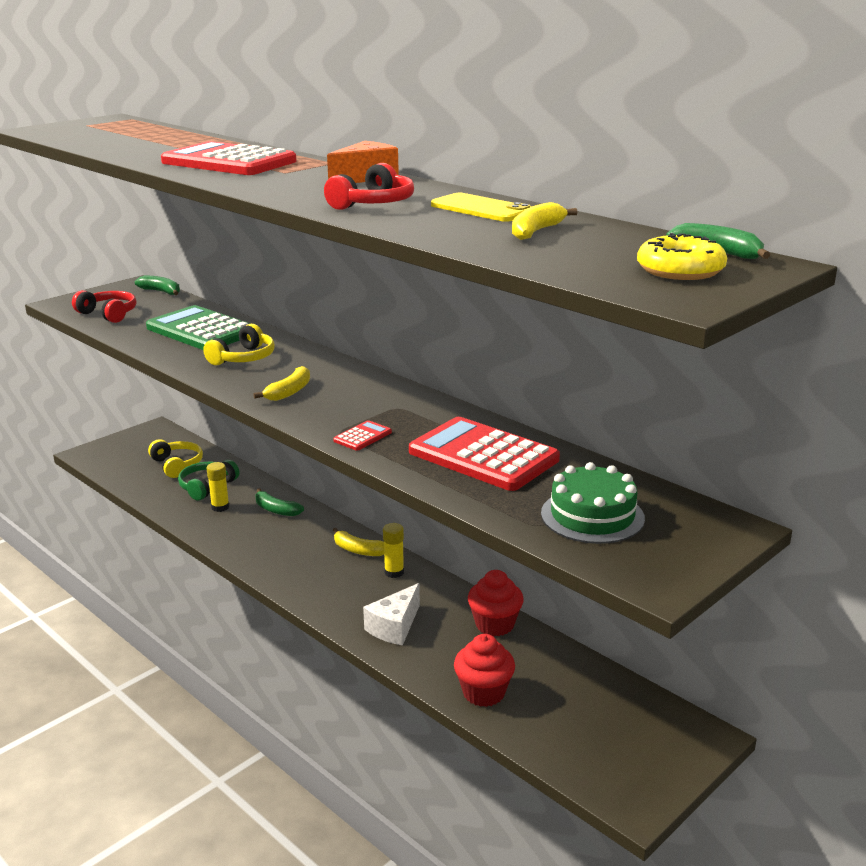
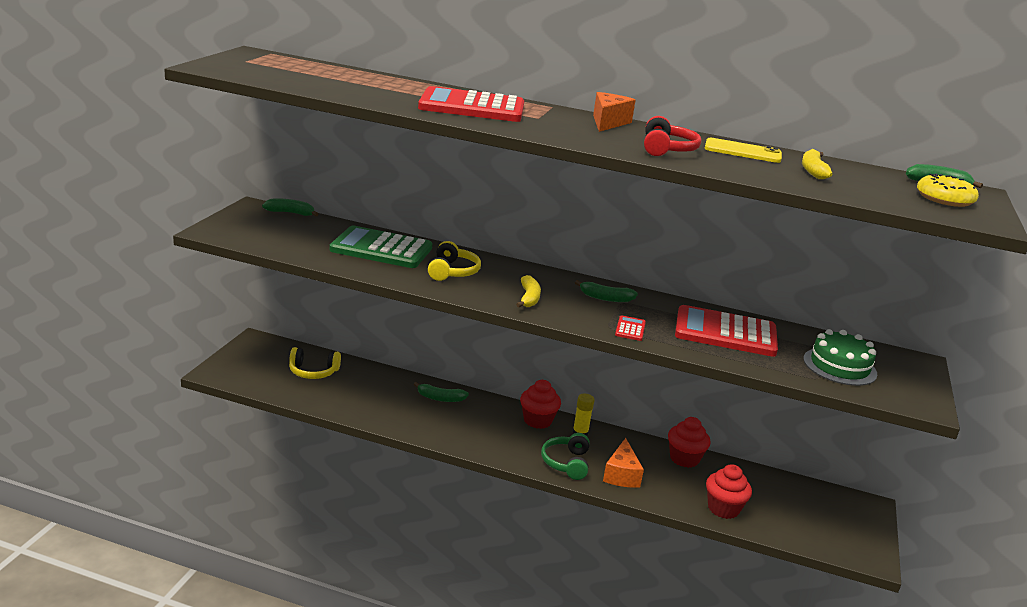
camera: 30 degrees left, 0 degrees up
red headphones [72,290,136,323] -> none
yellow headphones [148,439,203,478] -> yellow headphones turned 150 degrees clockwise [289,347,341,379]
green headphones [178,460,239,501] -> green headphones moved to [541,433,589,480]
yellow glue stick [207,462,230,512] -> none
yellow banana [333,528,384,556] -> red cupcake [520,380,561,429]
white cheese [363,583,420,645] -> orange cheese [603,438,644,488]
none -> green banana [575,280,638,302]

